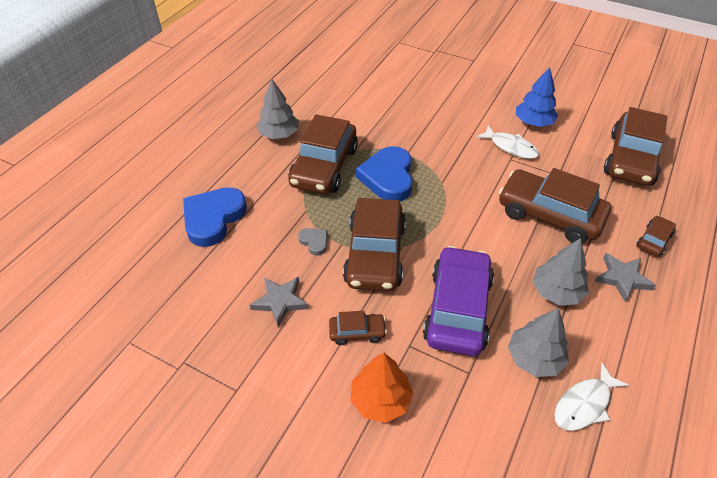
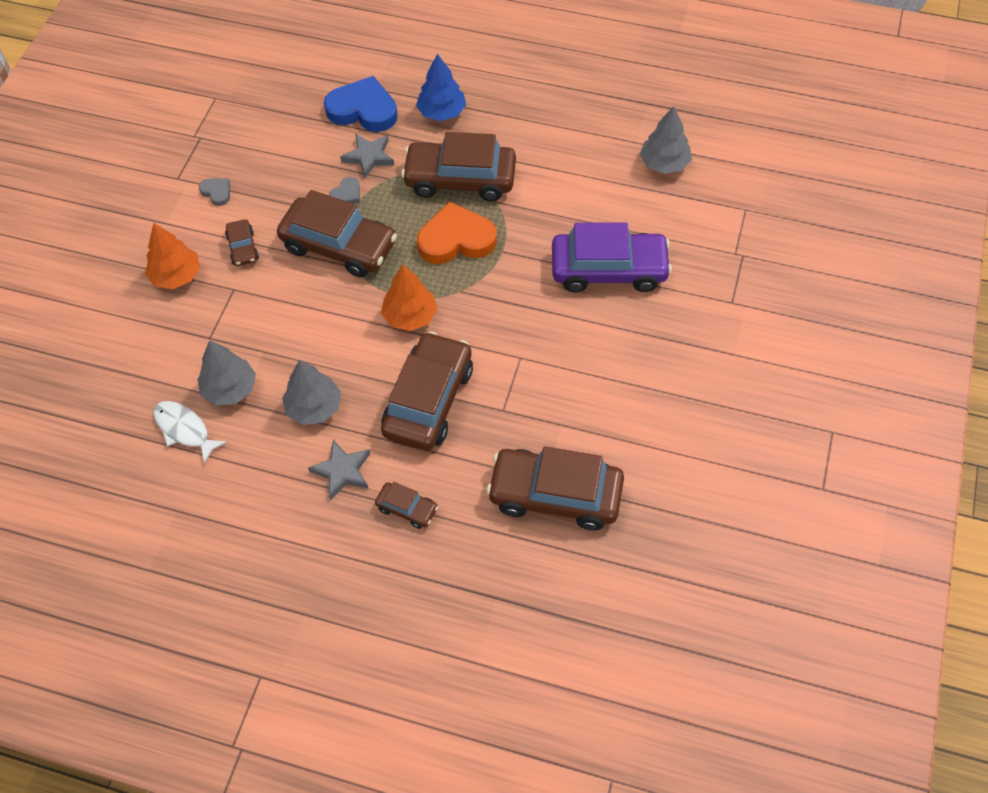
camera: 80 degrees right, 10 degrees up
grey star [250,277,309,327] -> grey star moved to [340,134,394,178]
grey tree [256,79,299,139] -> grey tree moved to [640,106,692,174]
brown car [343,198,406,291] -> brown car turned 150 degrees counterclockwise [277,190,397,278]
blue heart [356,146,413,202] -> orange heart [417,201,497,264]
purple car [423,246,494,356] -> purple car moved to [552,222,672,293]
white fish [476,125,539,159] -> none
blue tree [516,67,558,127] -> blue tree moved to [416,54,466,121]
none -> grey heart [199,179,230,206]
none -> orange tree [381,265,438,331]

